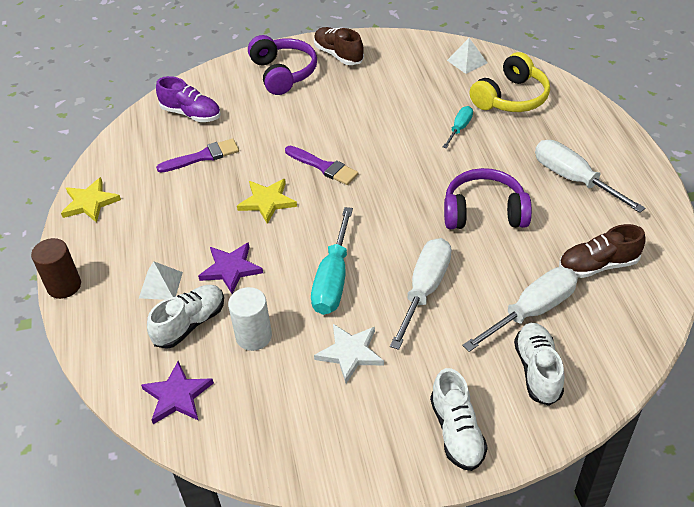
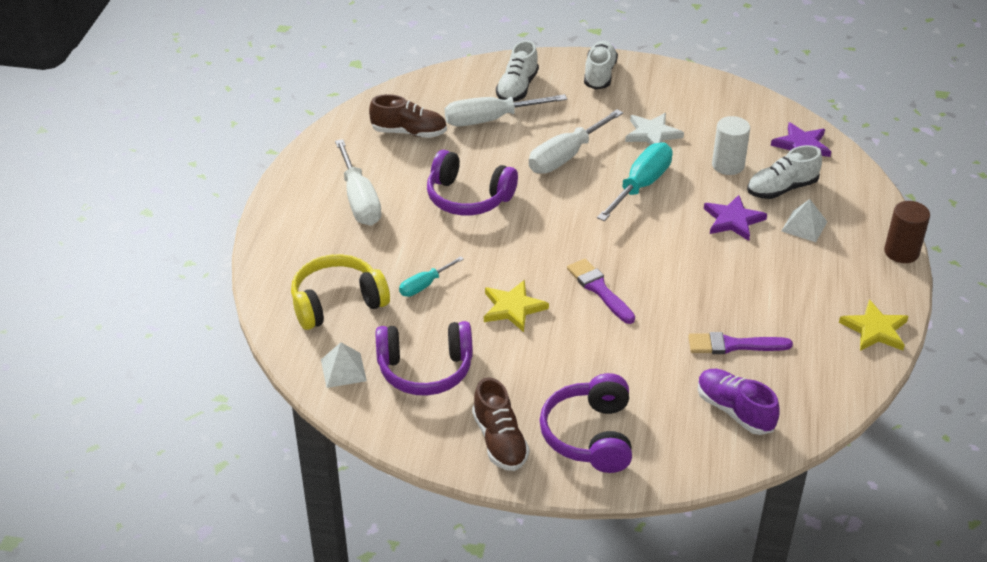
camera: 160 degrees left, 5 degrees down
yellow star [237,179,297,224] -> yellow star moved to [484,280,549,332]
none -> purple headphones [376,321,473,396]

